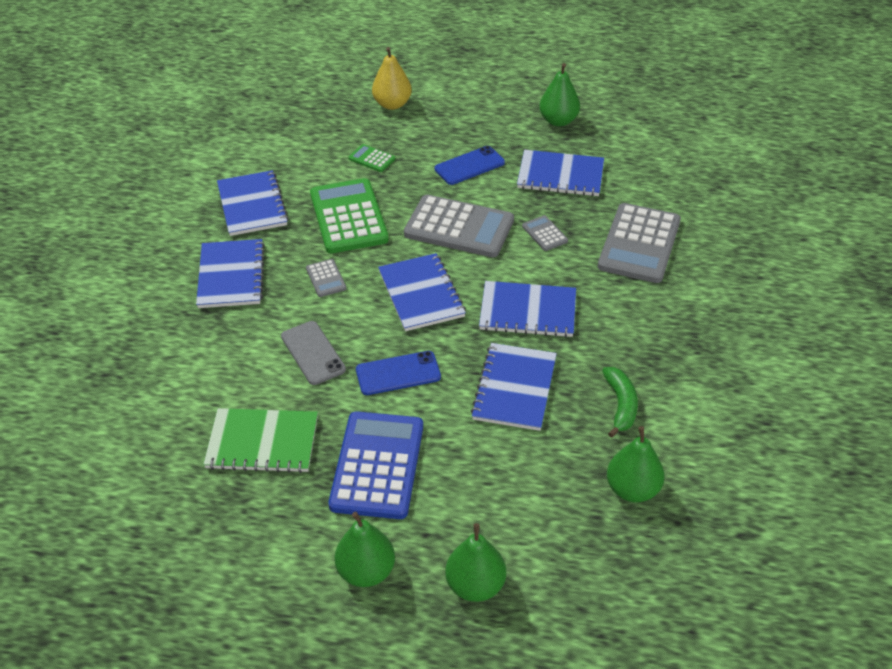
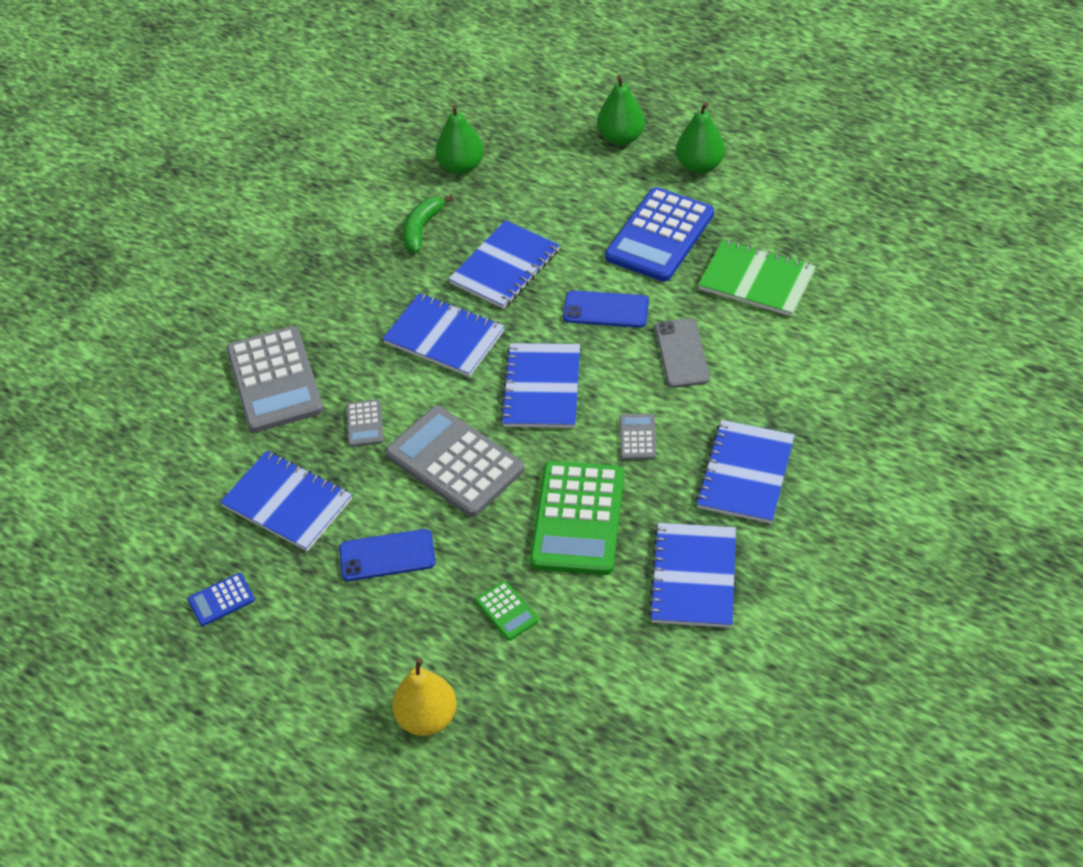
camera: 155 degrees left, 5 degrees up
green pear [539,63,580,127] -> blue calculator [188,573,255,626]
grey calculator [598,203,681,283] -> grey calculator turned 120 degrees clockwise [226,326,324,433]

